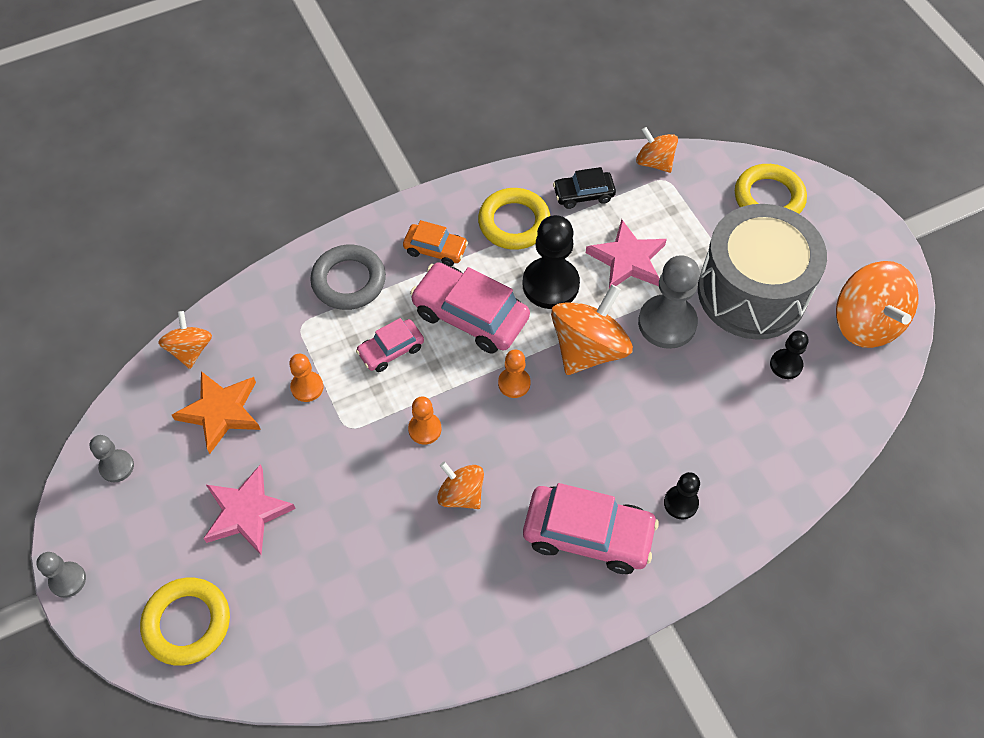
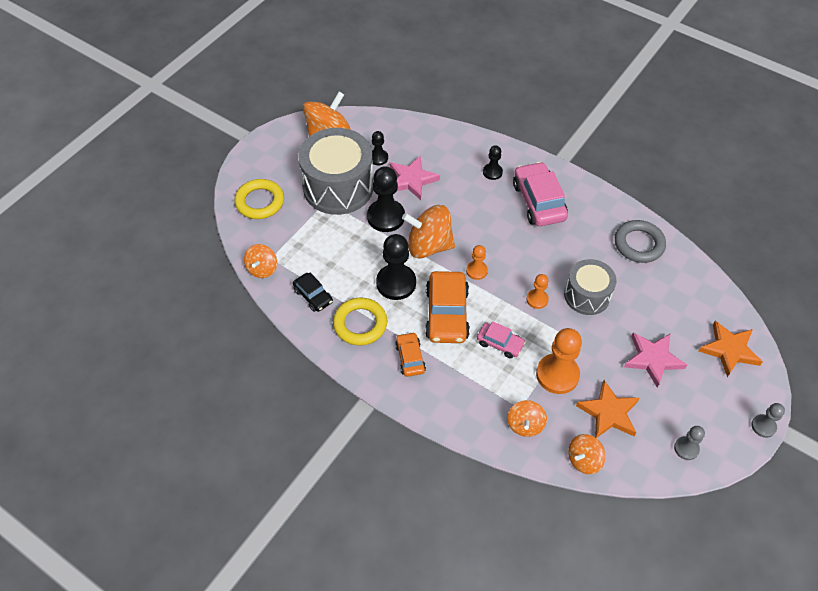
camera: 120 degrees left, 5 degrees down
yellow ring [140,577,230,666] -> orange star [698,321,763,377]
orange pawn [289,354,324,402] -> orange pawn [536,328,582,394], size x1.85
grey ring [310,245,386,310] -> grey ring moved to [615,220,666,263]
pink car [410,262,530,354] -> orange car [425,271,470,343]
orange spinning top [437,462,484,509] -> orange spinning top moved to [507,400,547,437]
pink star [586,219,667,288] -> pink star moved to [390,155,440,200]
grey pawn [638,255,700,349] -> black pawn [367,166,405,232]
none -> grey drum [564,259,617,315]

